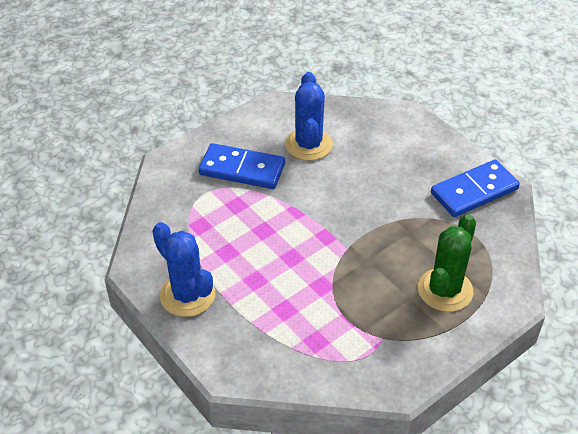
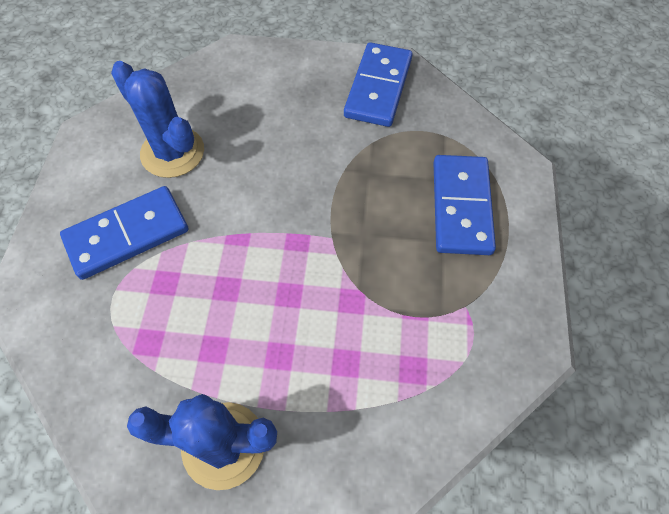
camera: 45 degrees left, 15 degrees up
green cactus [418,214,476,312] -> blue domino [433,155,496,255]

